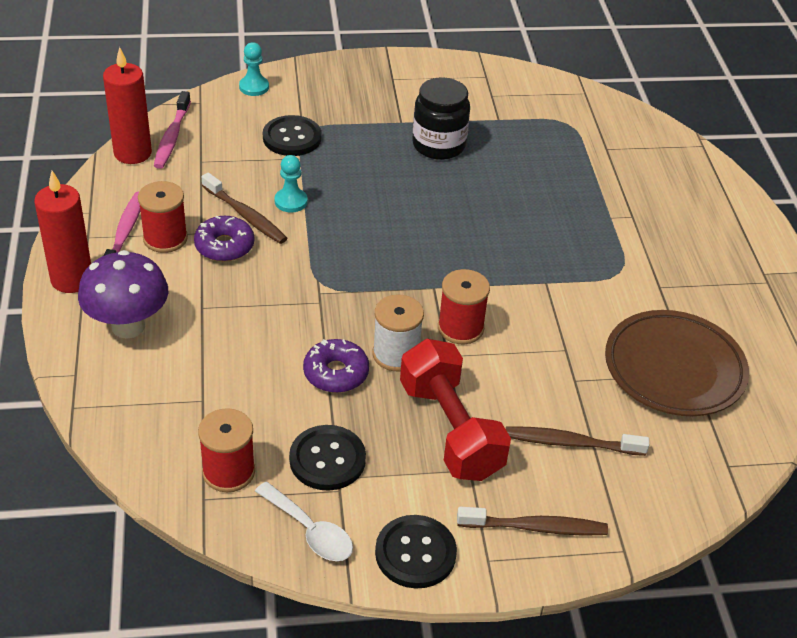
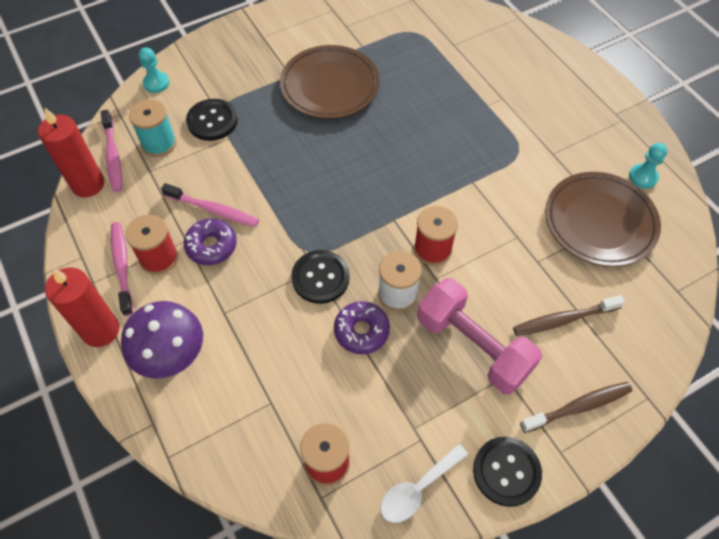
camera: 20 degrees left, 15 degrees up
brown toothbrush [202,172,287,244] -> pink toothbrush [161,183,259,227]
white spoon [255,482,353,561] -> white spoon turned 120 degrees clockwise [380,444,468,523]
turquoise pawn [275,155,308,212] -> turquoise pawn moved to [629,143,668,189]
black button [289,425,366,491] -> black button moved to [291,250,350,304]
red dumbbell [400,338,511,481] -> pink dumbbell [417,278,542,395]
black jar [413,77,470,160] -> brown plate [280,45,380,119]
none -> turquoise spool [129,99,176,157]

